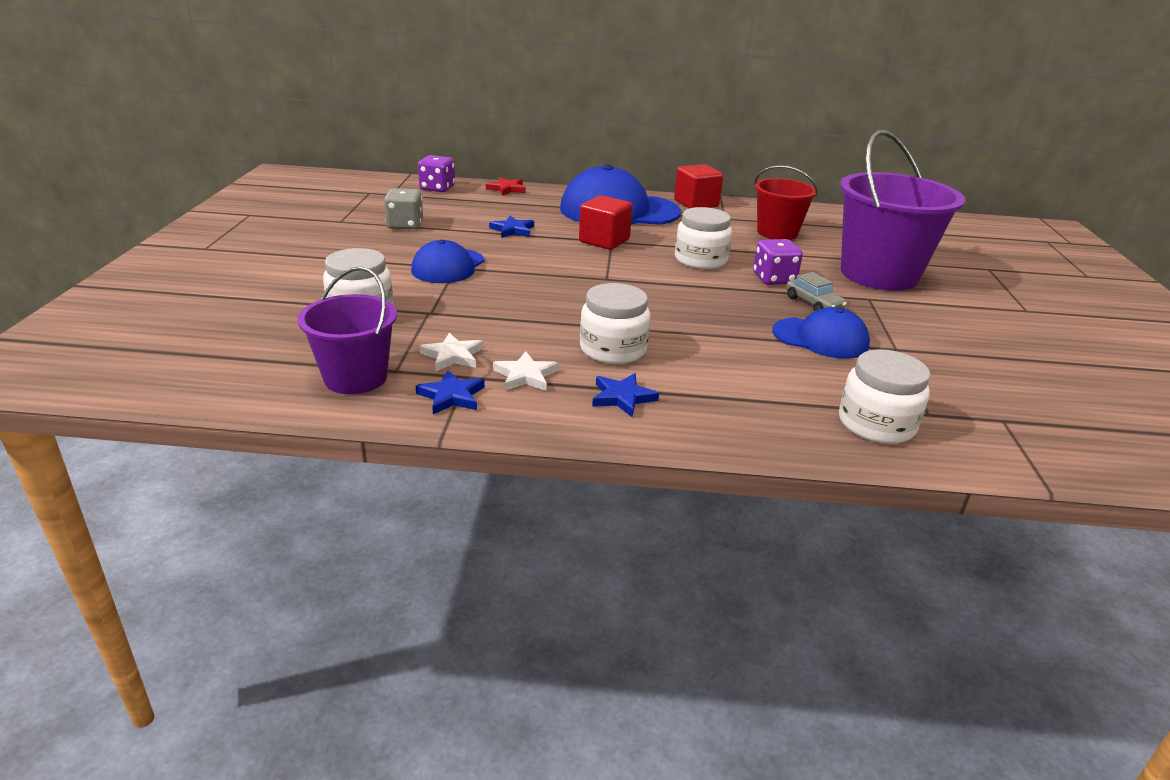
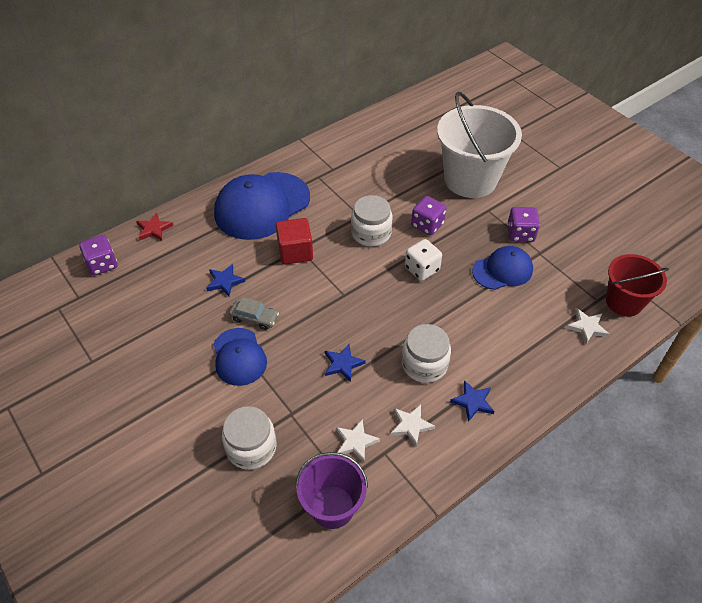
camera: 40 degrees left, 20 degrees up
grey dice [384,188,423,229] -> none
blue star [416,370,485,414] -> blue star moved to [325,344,366,382]
red cube [674,164,723,208] -> none
red bucket [754,165,818,240] -> red bucket moved to [606,254,669,316]
grey car [786,272,847,311] -> grey car moved to [229,297,279,330]
white jar [839,349,931,444] -> white star [566,309,609,344]
purple bucket [840,130,965,291] -> white bucket [437,92,522,198]
none -> white dice [405,239,442,281]
none -> purple dice [507,207,540,242]

